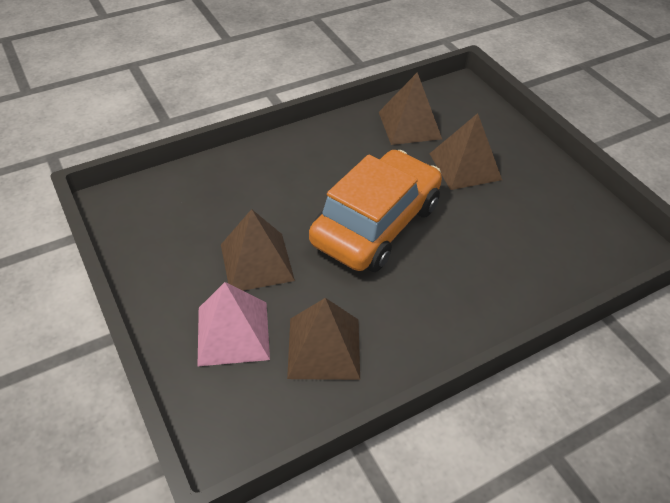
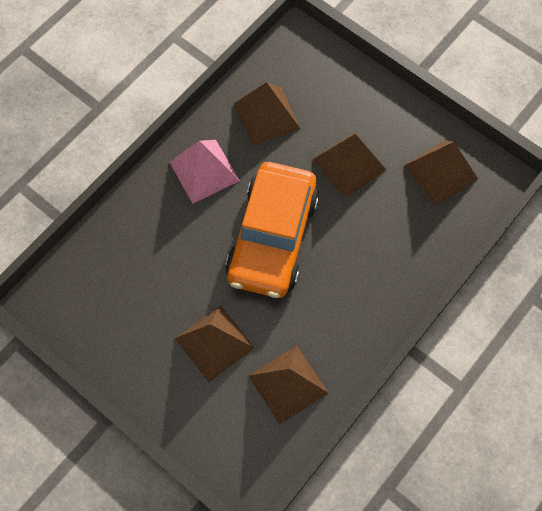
camera: 160 degrees right, 20 degrees up
pink pyramid [197,282,270,367] -> pink pyramid moved to [169,140,240,204]
none -> brown pyramid [404,140,478,205]

